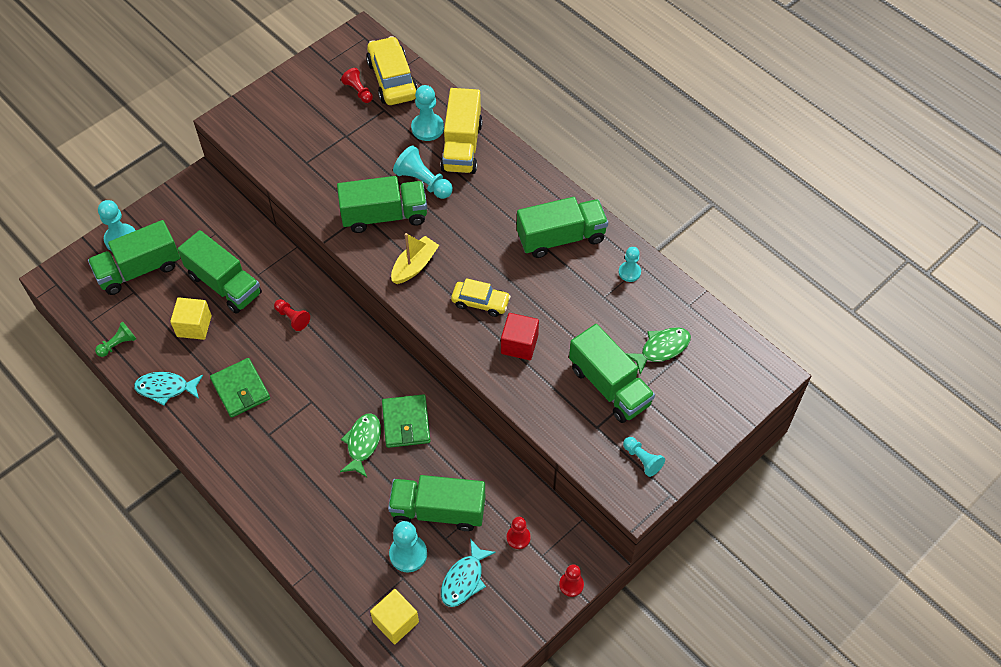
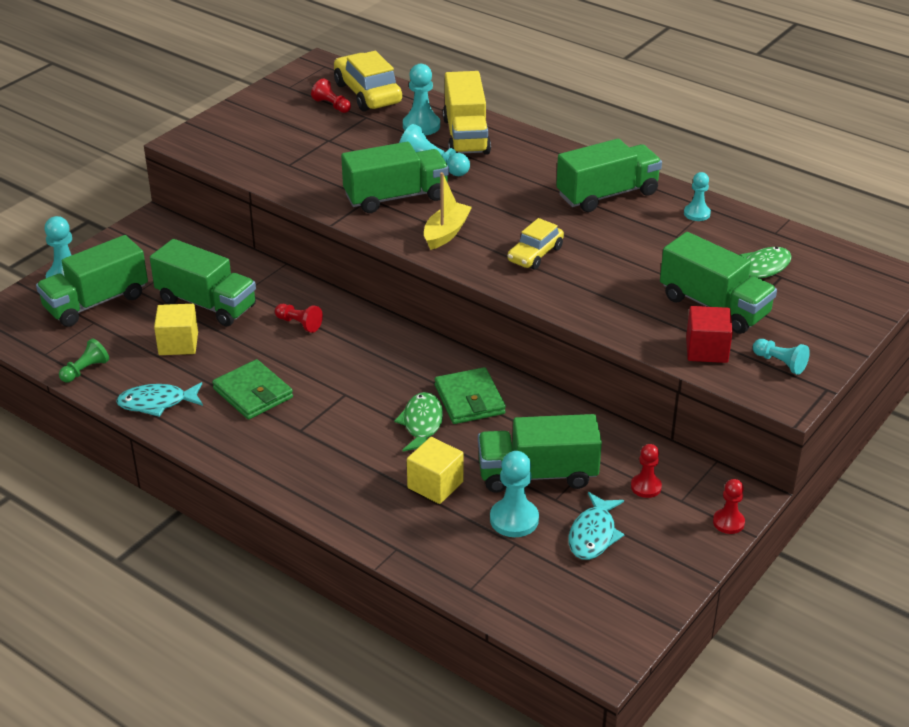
camera: 10 degrees left, 20 degrees down
yellow cube [370,589,419,644] -> yellow cube moved to [407,437,464,504]
yellow car [451,278,511,317] -> yellow car turned 120 degrees clockwise [507,218,564,270]
red cube [501,313,539,360] -> red cube moved to [686,306,733,363]

